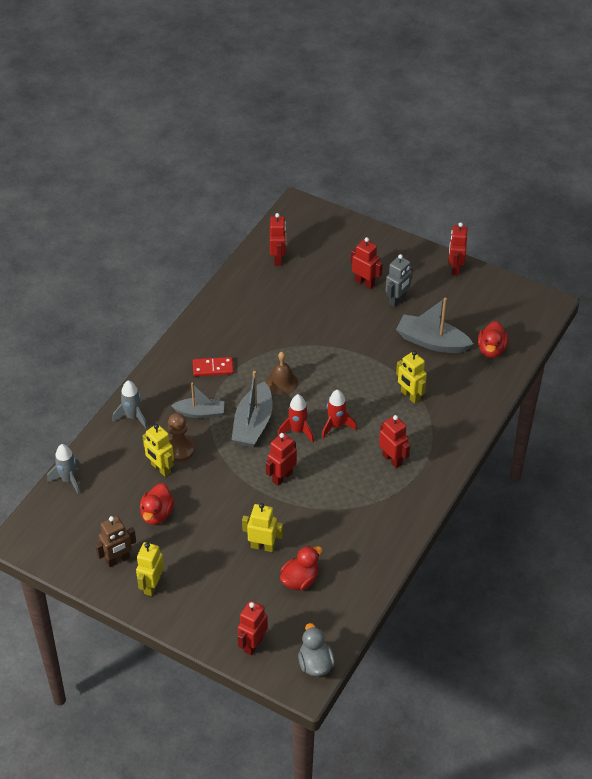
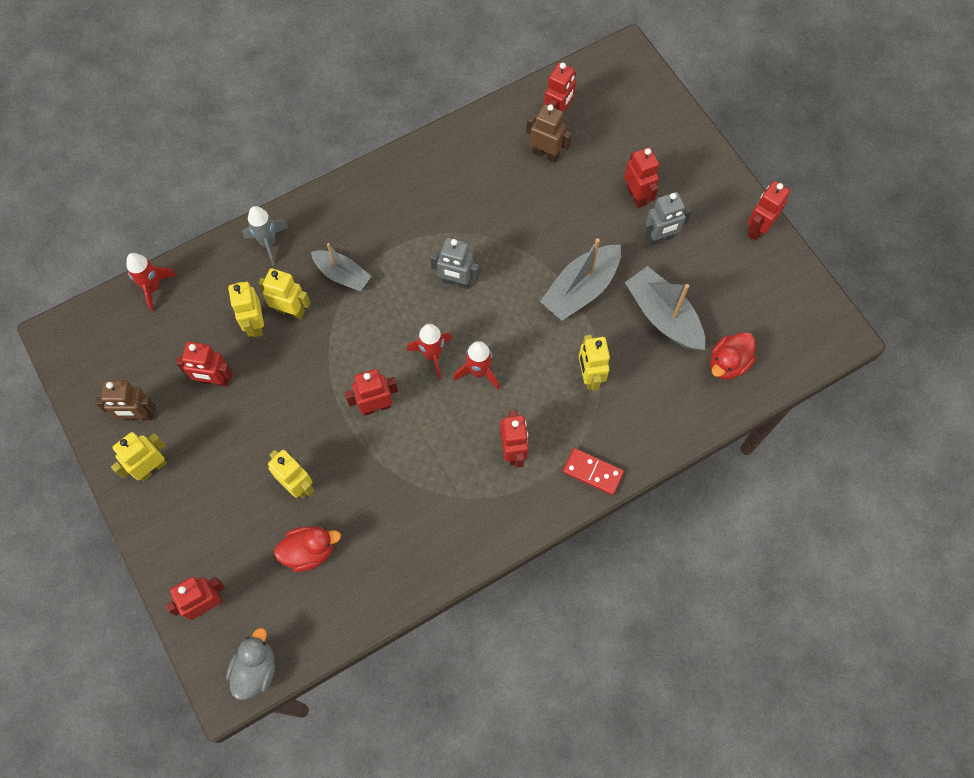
camera: 30 degrees right, 20 degrees up
grey rocket [47,444,80,495] -> red rocket [126,253,177,312]
red duck [140,483,174,525] -> red robot [176,342,233,387]
brown pawn [168,413,195,462] -> yellow robot [258,268,310,319]
red domino [193,357,234,376] -> red domino moved to [563,448,624,495]
grey boat [232,371,272,447] -> grey boat moved to [540,238,621,321]
brown bell [266,352,298,395] -> grey robot [430,238,479,289]
none -> brown robot [526,104,572,163]

